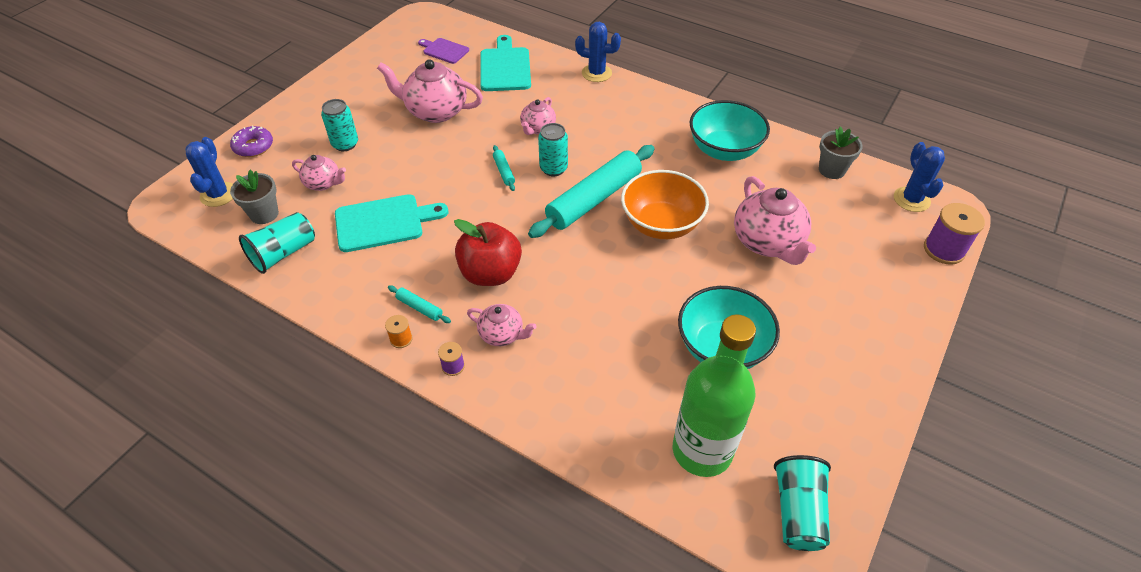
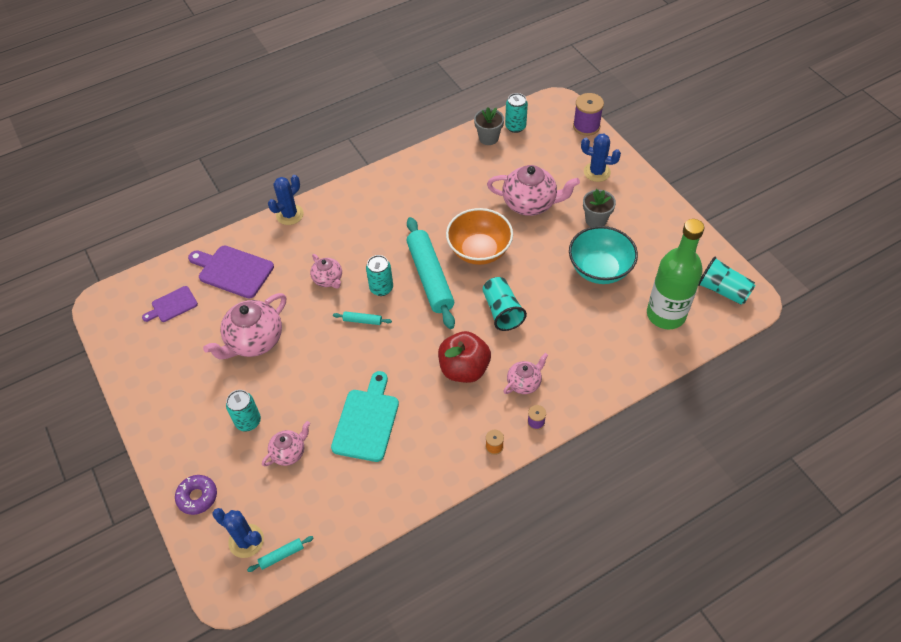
camera: 60 degrees left, 5 degrees up
grey flower pot [230,170,279,224] -> grey flower pot moved to [583,189,616,227]
turquoise cup [239,212,315,274] -> turquoise cup moved to [482,277,527,331]
turquoise rolling pin [388,285,451,323] -> turquoise rolling pin moved to [247,536,314,572]
turquoise cutting board [480,35,531,91] -> purple cutting board [188,245,274,299]
turquoise bowl [690,100,770,161] -> none
blue cactus [894,142,945,212] -> blue cactus moved to [581,134,621,182]
none -> turquoise can [505,93,528,133]

